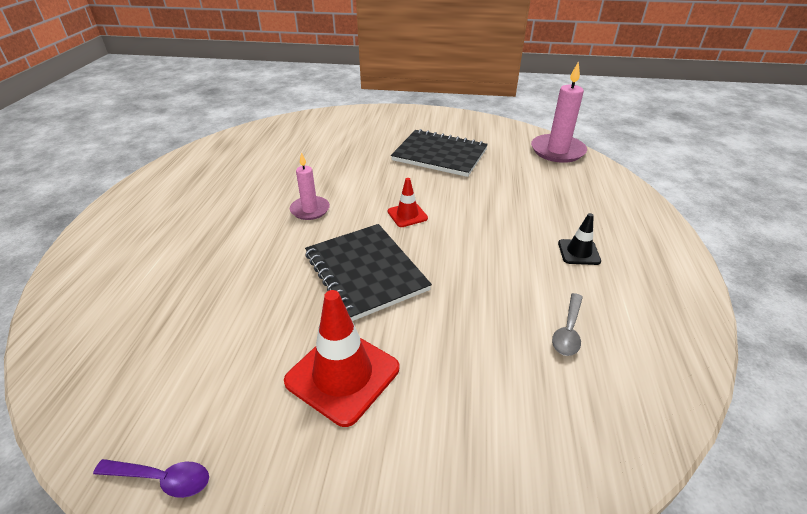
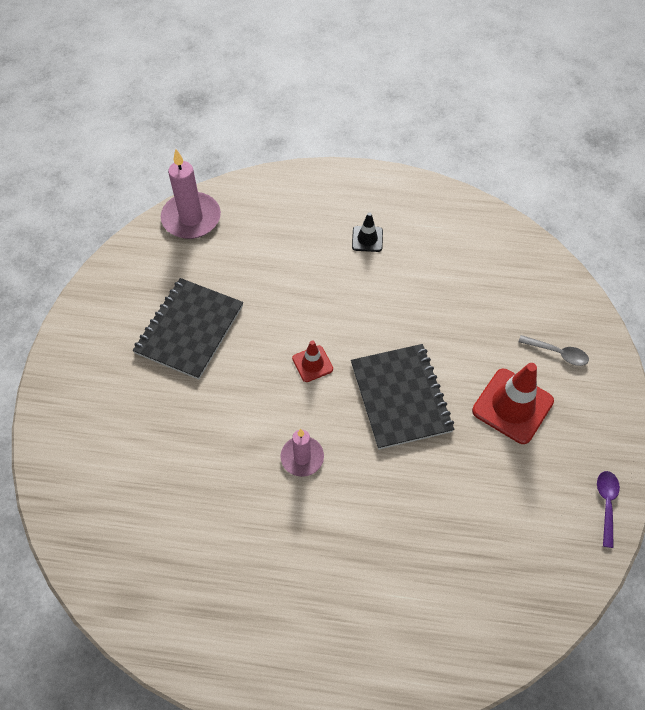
camera: 90 degrees left, 20 degrees up
black notebook [305,224,432,321] -> black notebook turned 75 degrees counterclockwise [351,344,454,450]
grey spoon [552,293,583,356] -> grey spoon moved to [518,335,589,366]

